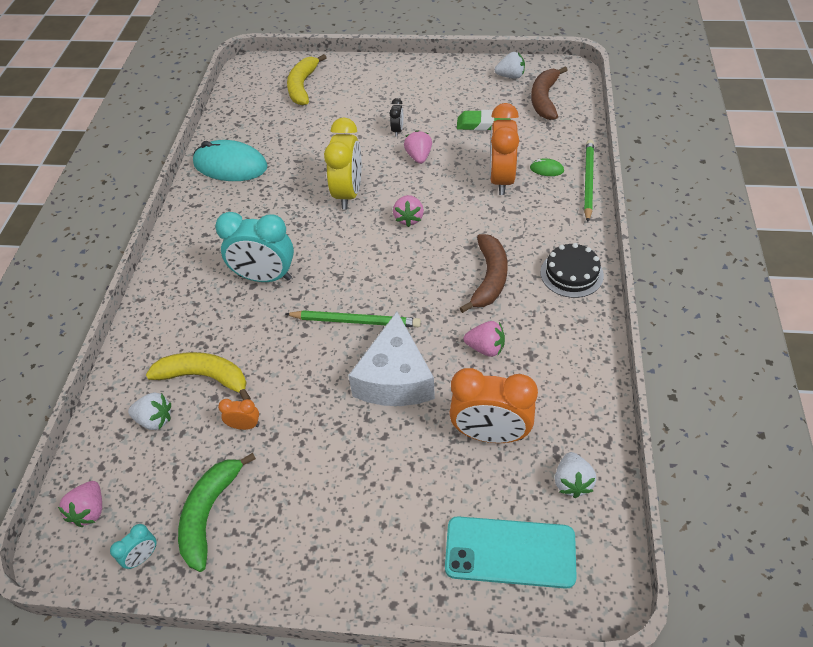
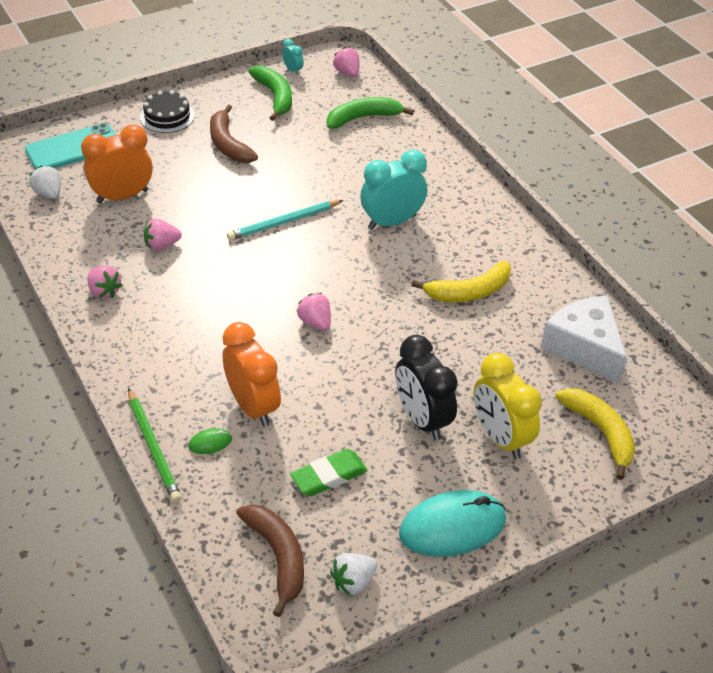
camera: 140 degrees right, 5 degrees down
turquoise clock [110,524,157,569] -> turquoise clock turned 135 degrees clockwise [282,39,304,75]
white strawberry [128,393,171,430] -> green banana [327,97,414,129]
yellow banana [146,352,251,400] -> yellow banana moved to [411,261,511,302]
turquoise mouse [193,140,268,181] -> turquoise mouse moved to [399,490,506,557]
orange clock [218,399,259,430] -> none
green pencil [286,310,421,327] -> turquoise pencil [227,200,343,240]
yellow clock [324,118,362,209] -> yellow clock moved to [473,353,542,459]
white cheese [348,312,435,406] -> white cheese moved to [540,296,627,384]
black clock [390,98,403,137] -> black clock [395,335,458,441], size x2.20
pink strawberry [404,130,432,164] -> pink strawberry moved to [87,266,122,299]
brown banana [460,234,508,313] -> brown banana moved to [210,105,258,163]
black cake [540,243,604,298] -> black cake moved to [140,90,195,133]

